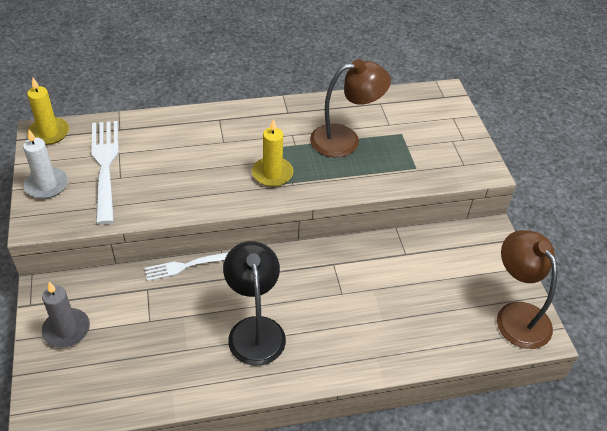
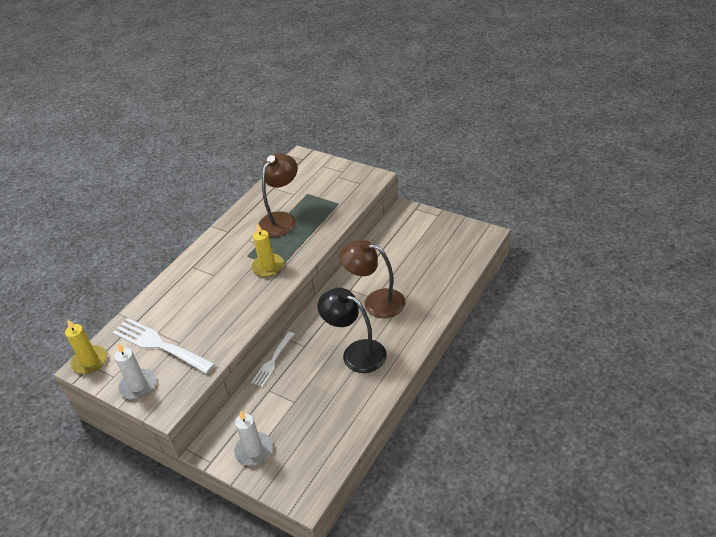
camera: 40 degrees left, 5 degrees down
grey candle [42,282,90,348] -> white candle [234,411,273,465]
brown lamp [497,230,557,349] -> brown lamp moved to [340,240,406,318]

